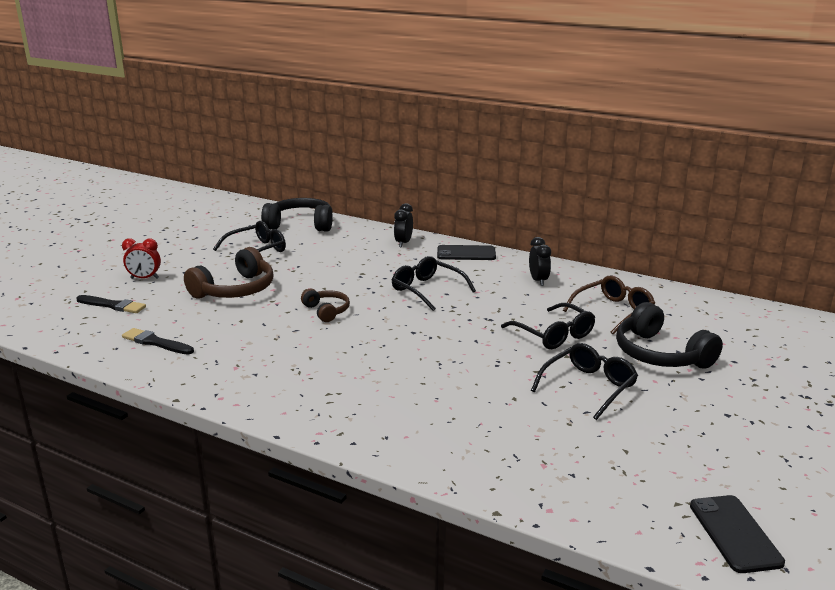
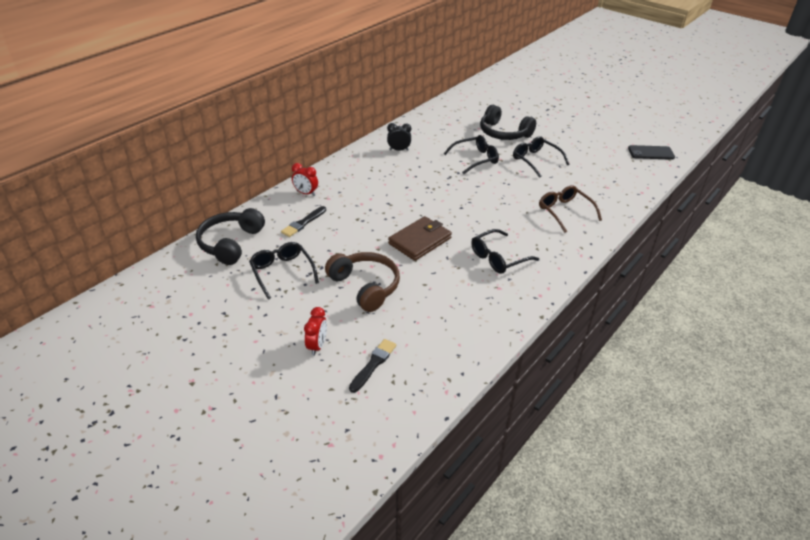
camera: 80 degrees left, 15 degrees up
black brush [122,328,194,355] -> black brush moved to [281,206,326,237]
brown headphones [301,289,350,322] -> brown wallet [388,216,452,261]
black glasses [392,256,476,311] -> black glasses moved to [471,229,539,274]
black clock [394,203,413,247] -> red clock [292,163,318,196]
black phone [437,245,496,260] -> none
brown glasses [563,276,655,335] -> brown glasses moved to [539,185,602,233]
black headphones [616,302,723,369] -> black headphones turned 60 degrees clockwise [480,105,536,140]

